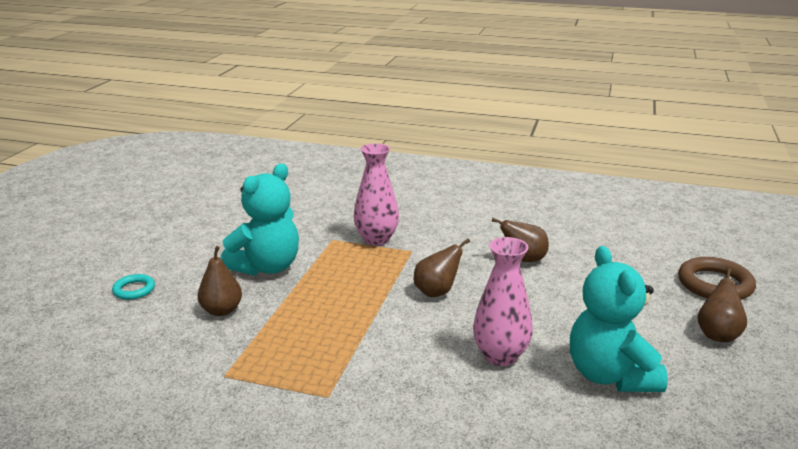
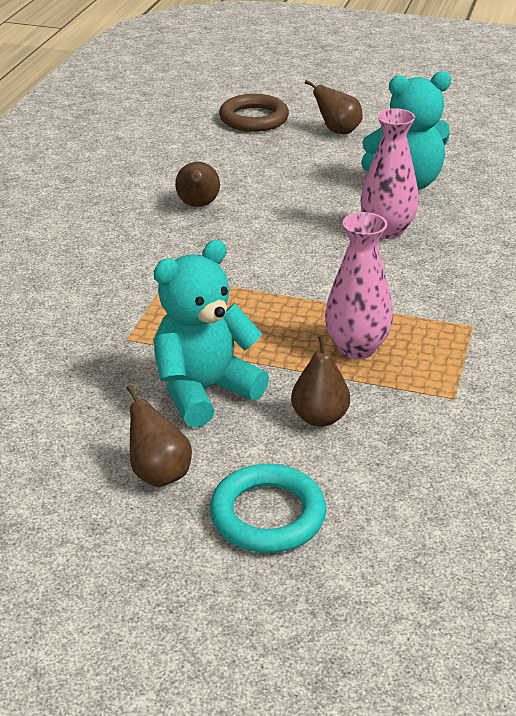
camera: 90 degrees left, 10 degrees up
turquoise ring [112,274,155,300] -> turquoise ring [210,464,326,553], size x1.79
turquoise teddy bear [221,164,299,276] -> turquoise teddy bear turned 75 degrees counterclockwise [153,240,269,428]
pink vase [354,143,399,246] -> pink vase moved to [325,212,393,359]
brown pear [414,239,470,297] -> brown pear moved to [126,385,192,487]

